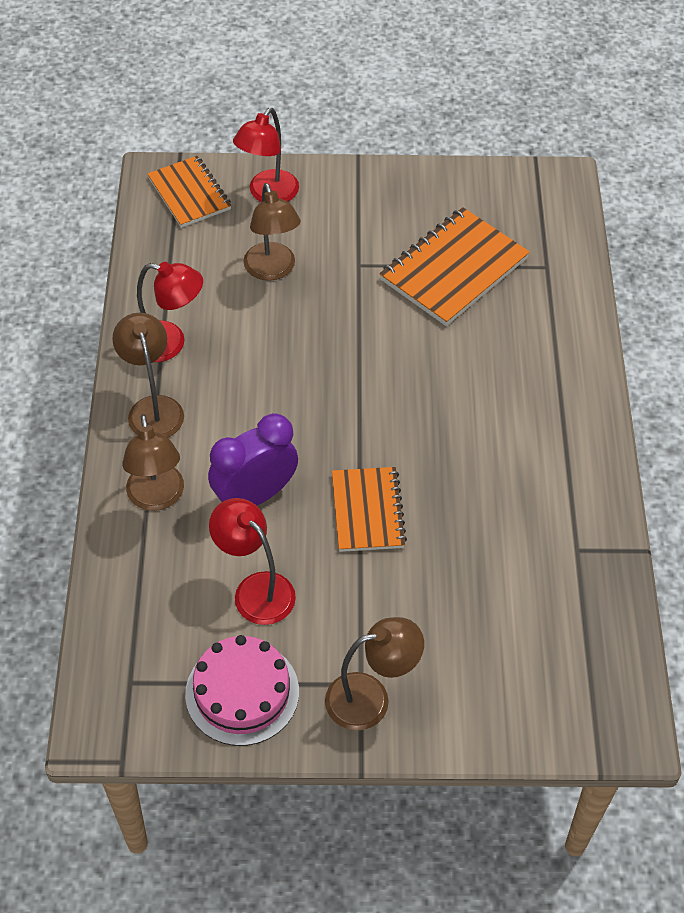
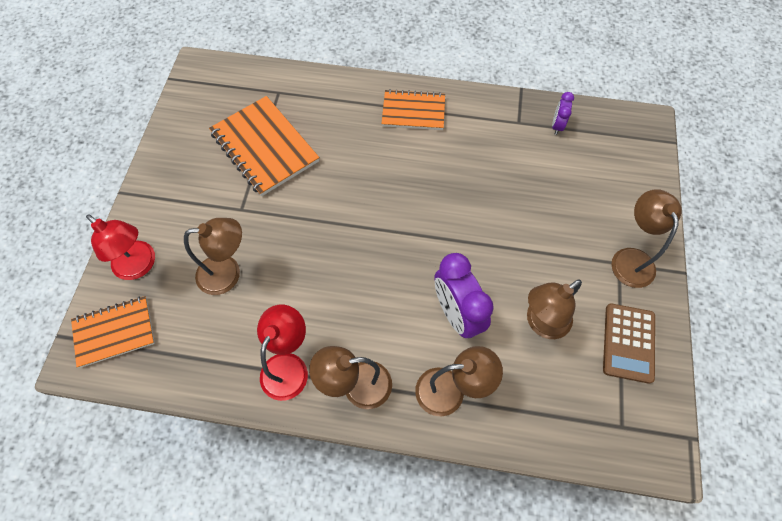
camera: 80 degrees left, 10 degrees up
pink cake [185,635,299,746] -> brown calculator [603,303,655,384]
red lamp [209,498,296,625] -> brown lamp [527,279,582,339]
orange notebook [332,467,407,552] -> orange notebook moved to [381,89,445,130]
none -> purple clock [552,92,574,135]

